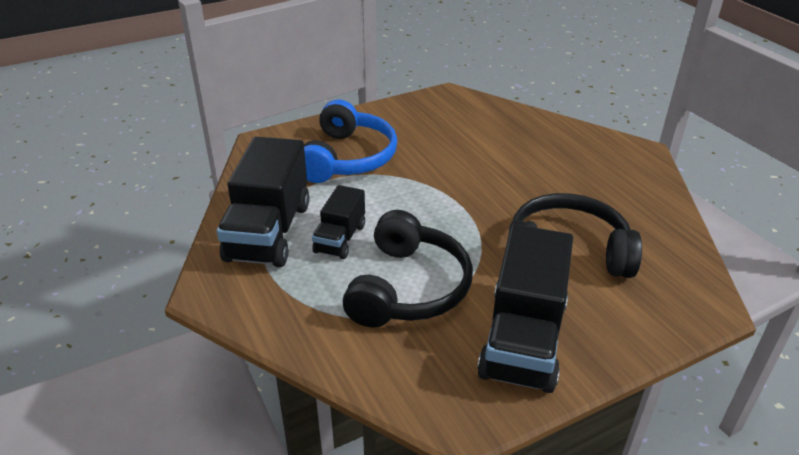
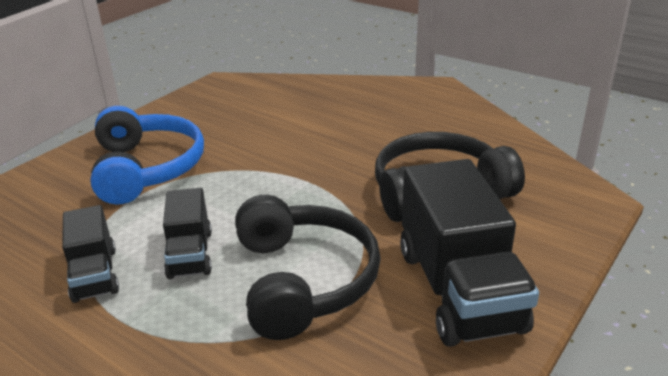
camera: 25 degrees left, 5 degrees down
black truck [217,137,309,267] -> black truck [62,205,119,303], size x0.55

